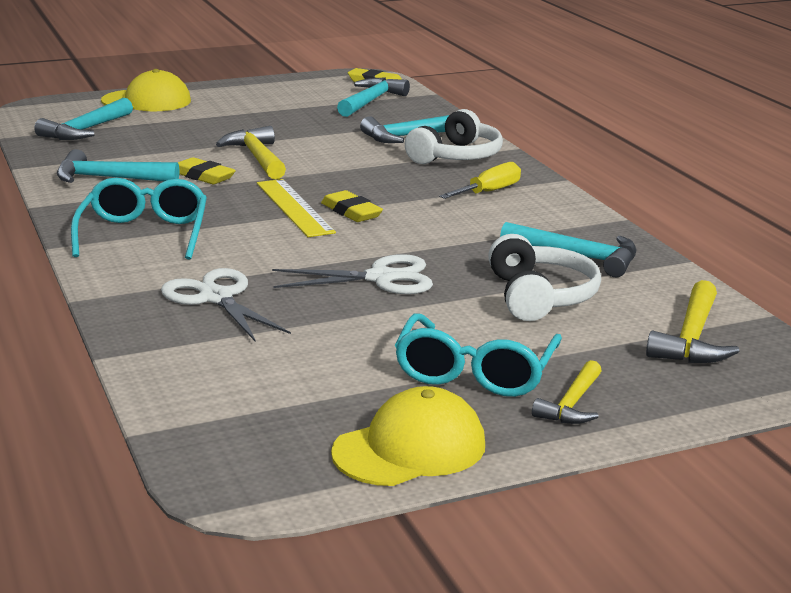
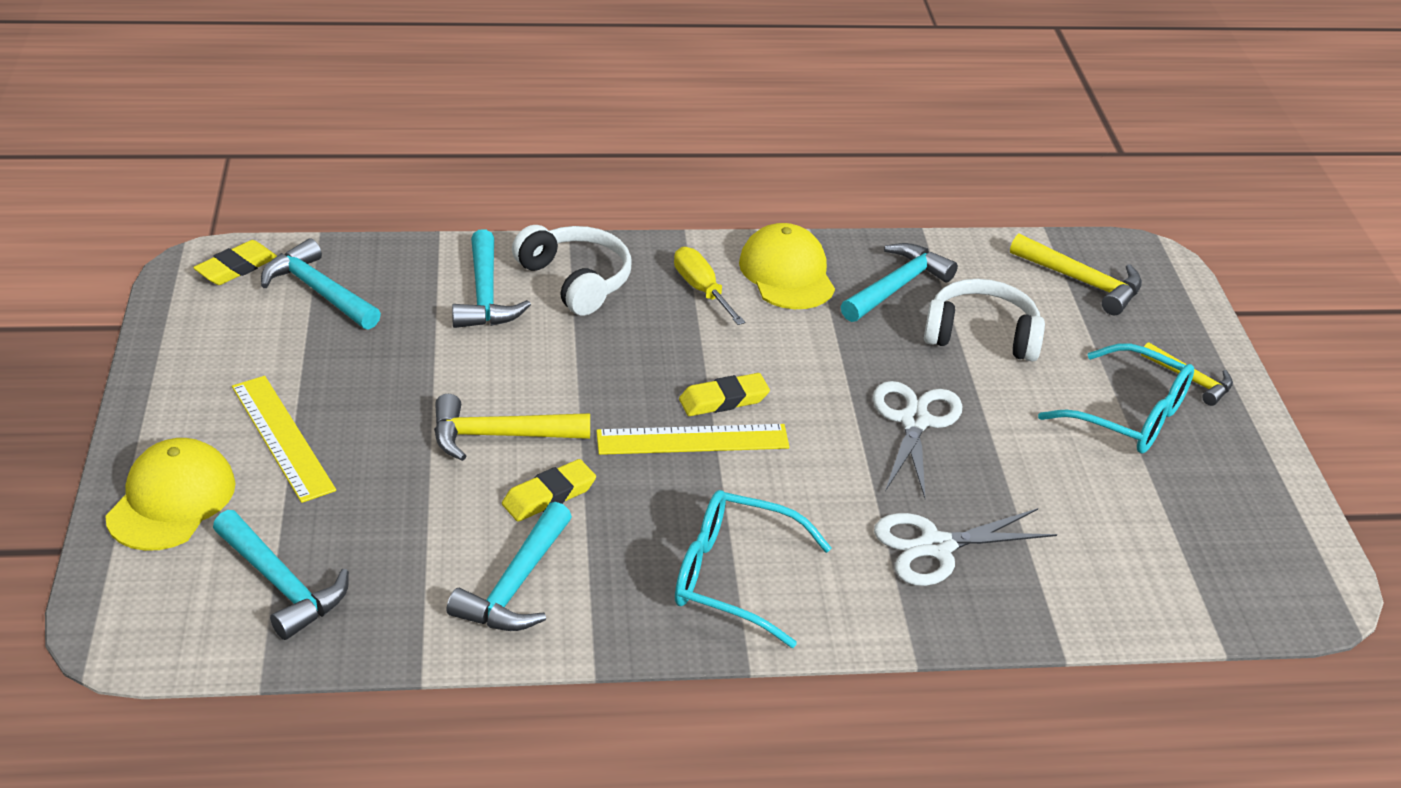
camera: 75 degrees left, 15 degrees up
yellow cap [331,386,485,486] -> yellow cap moved to [739,223,835,309]
none -> yellow ruler [232,376,336,503]

